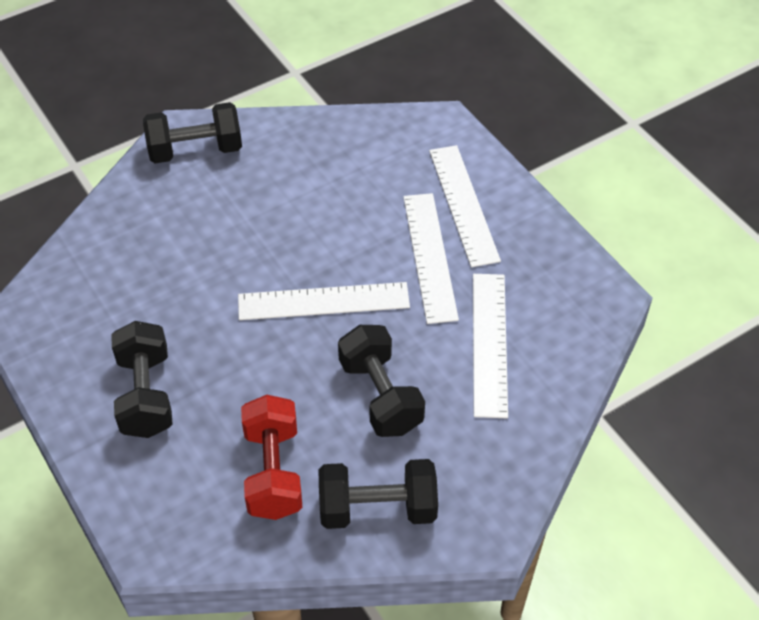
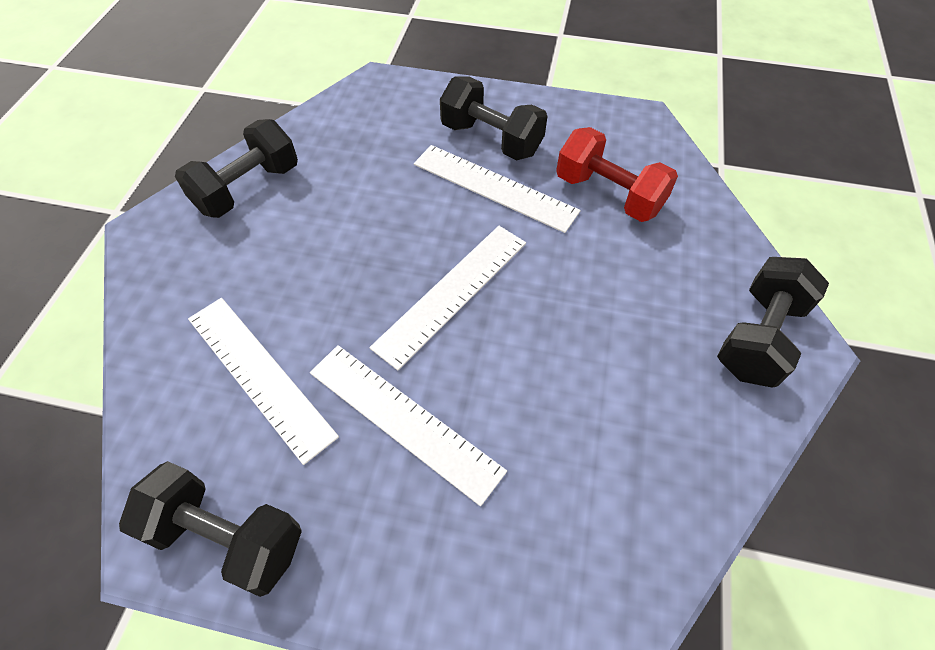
camera: 135 degrees right, 5 degrees up
red dumbbell [241,395,302,520] -> red dumbbell moved to [556,127,678,222]
black dumbbell [338,325,425,437] -> black dumbbell moved to [119,461,302,597]
white ruler [429,145,501,267] -> white ruler moved to [414,145,581,233]

